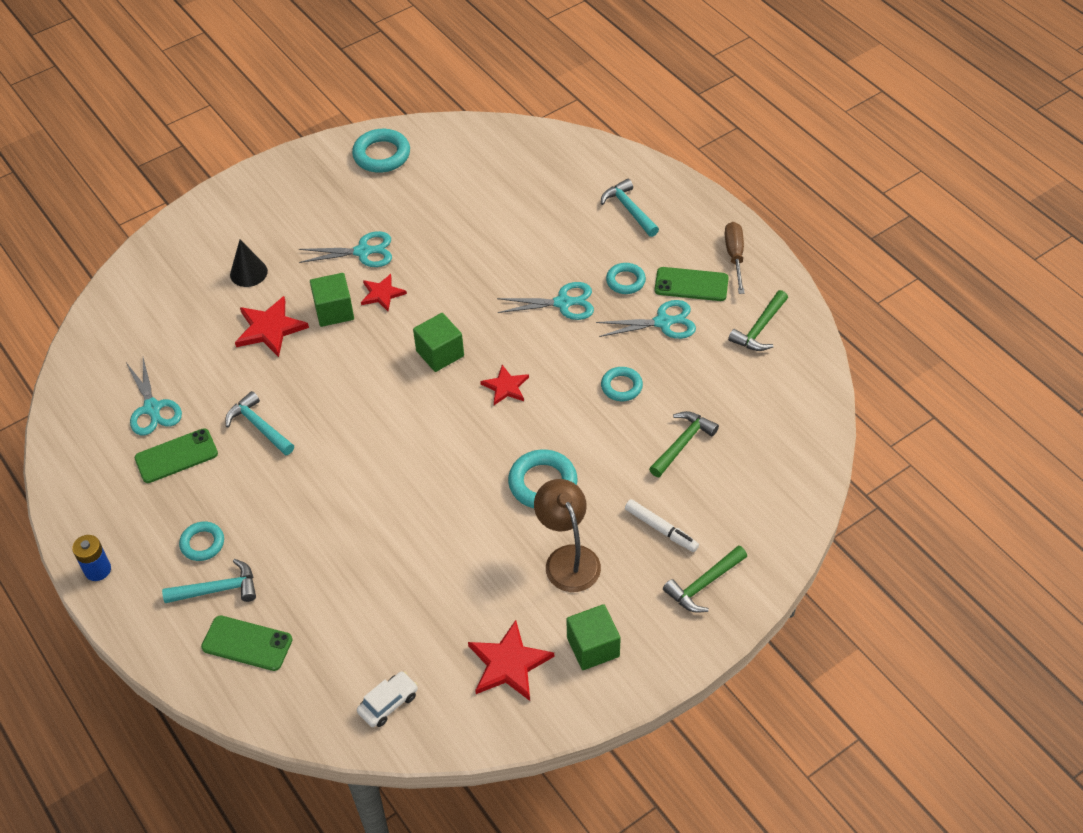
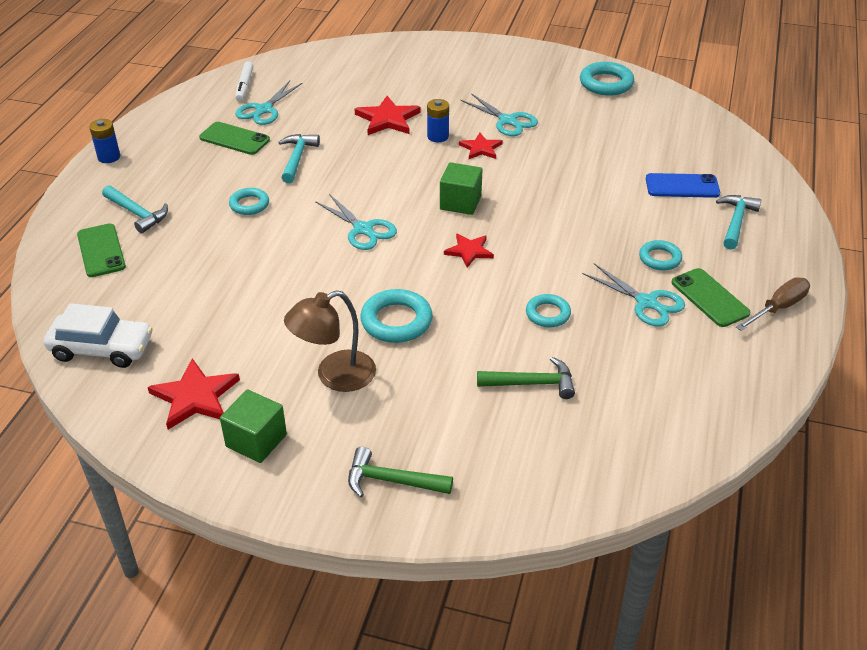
camera: 50 degrees right, 10 degrees down
turquoise ring [179,522,224,561] -> turquoise ring moved to [229,188,269,215]
black cone [230,240,268,287] -> none
green cube [310,273,354,327] -> blue battery [427,99,449,142]
white car [357,671,418,727] -> white car [44,303,153,368], size x1.66
turquoise scissors [497,282,594,320] -> turquoise scissors moved to [315,194,397,250]
brown lamp [534,479,601,592] -> brown lamp turned 150 degrees counterclockwise [284,290,376,392]
white marker [625,499,699,552] -> white marker moved to [235,61,253,102]
green hammer [728,290,788,351] -> none
none -> blue phone [646,173,720,198]

